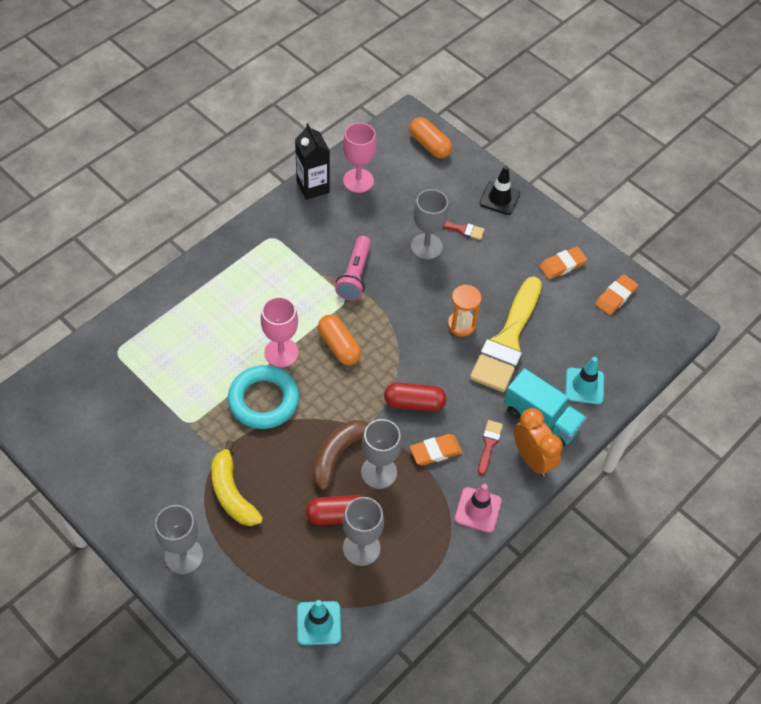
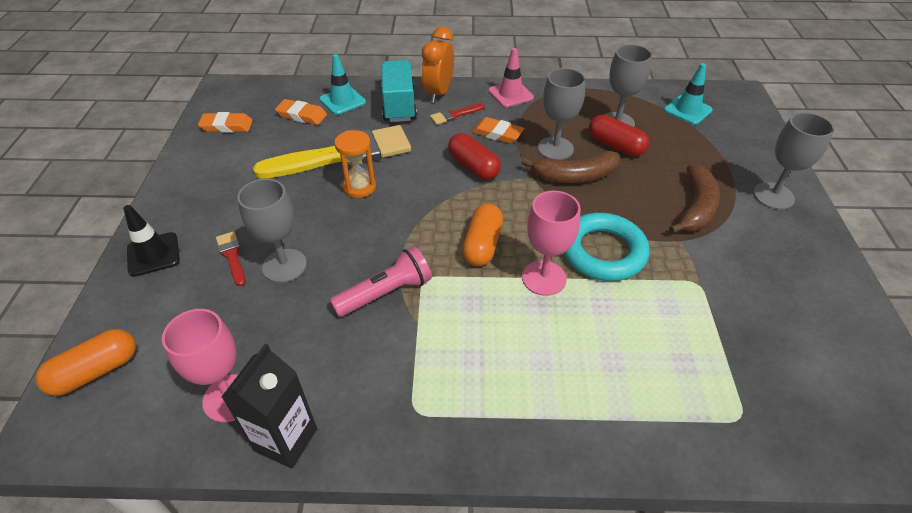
camera: 130 degrees left, 10 degrees down
yellow banana [211,440,263,526] -> brown banana [669,165,720,234]
orange capsule [409,117,452,158] -> orange capsule turned 45 degrees clockwise [36,329,136,396]
orange eraser [539,247,587,279] -> orange eraser moved to [275,99,327,125]

